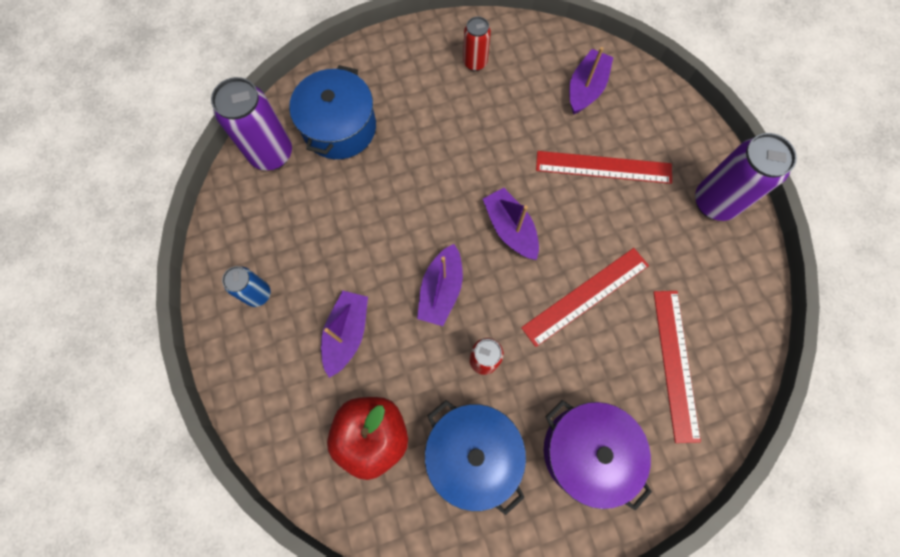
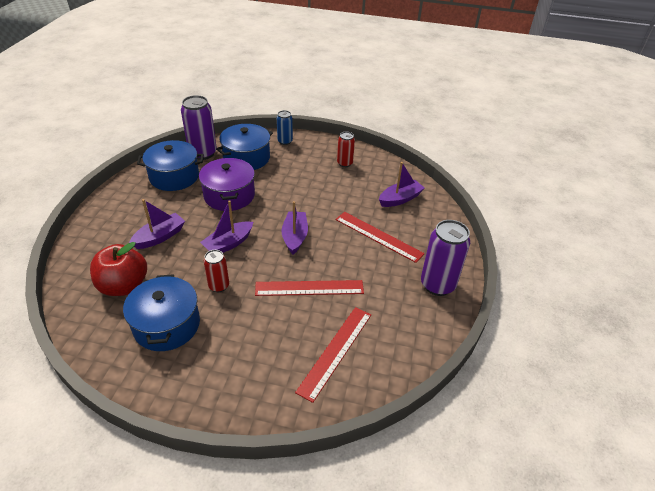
camera: 30 degrees right, 30 degrees down
blue can [222,266,271,307] -> blue can moved to [277,110,293,145]
purple pot [544,400,652,511] -> purple pot moved to [199,158,255,211]
none -> blue pot [137,140,204,191]

